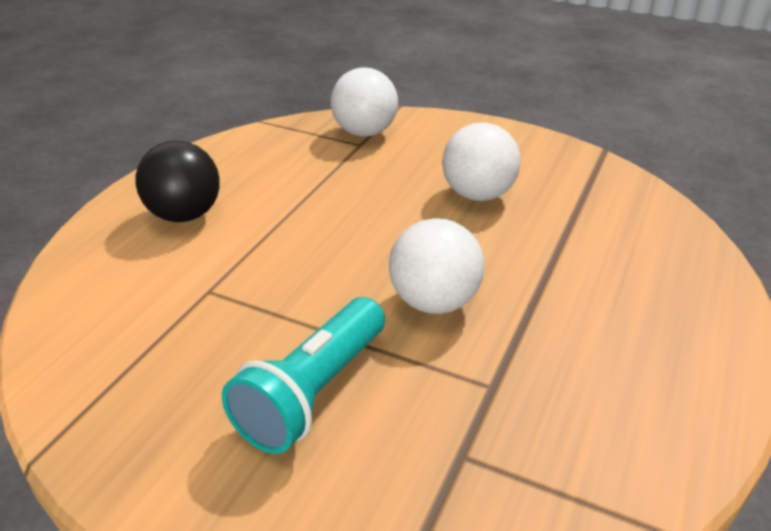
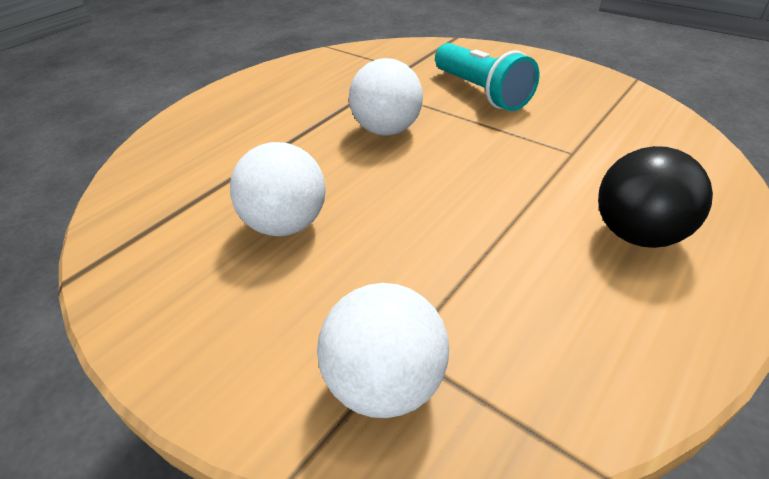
camera: 165 degrees left, 5 degrees up
turquoise flashlight [222,297,385,454] -> turquoise flashlight turned 105 degrees clockwise [435,43,539,111]

